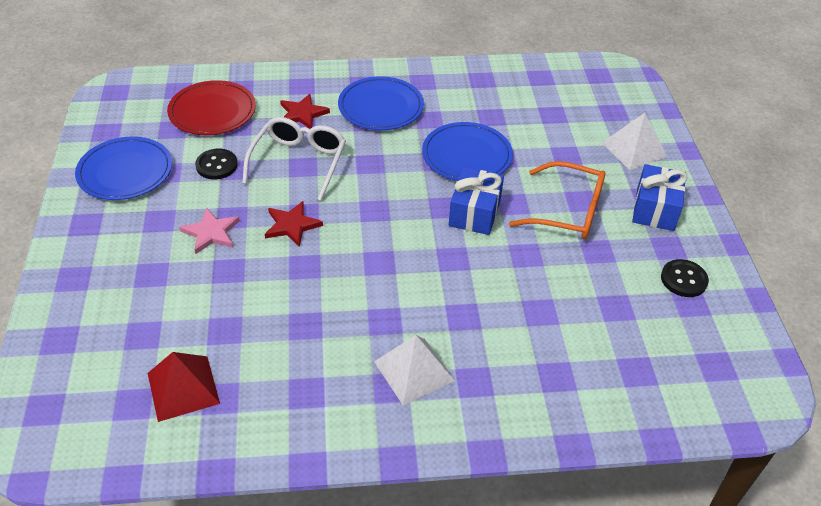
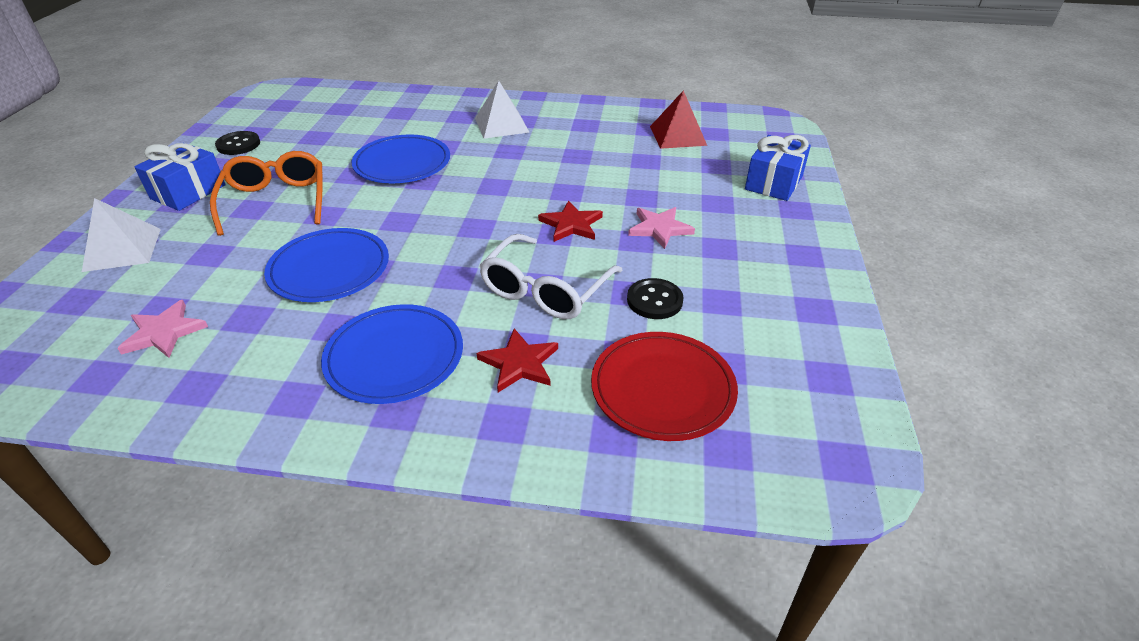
camera: 165 degrees left, 5 degrees down
blue plate [75,136,172,200] -> blue plate moved to [352,135,450,184]
blue gift [449,167,504,235] -> blue gift moved to [745,135,811,201]
orange glasses [509,161,606,239] -> orange glasses turned 45 degrees clockwise [210,151,323,236]
none -> pink star [117,300,208,358]

